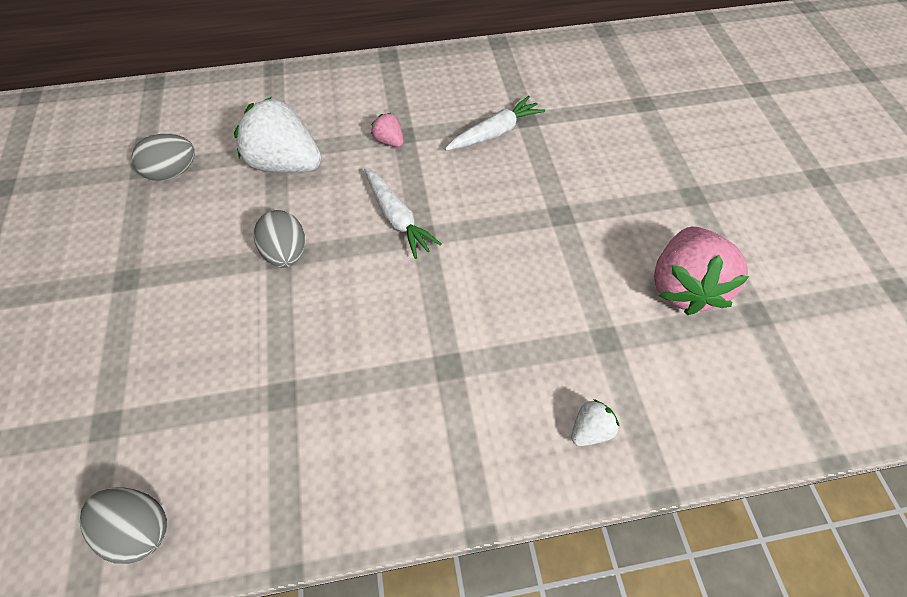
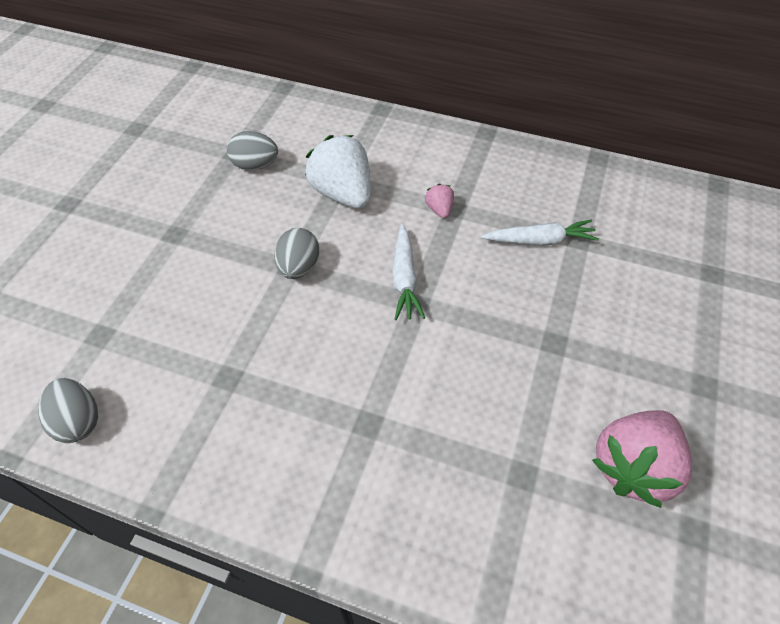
camera: 30 degrees right, 5 degrees down
white strawberry [571,399,620,446] -> none

